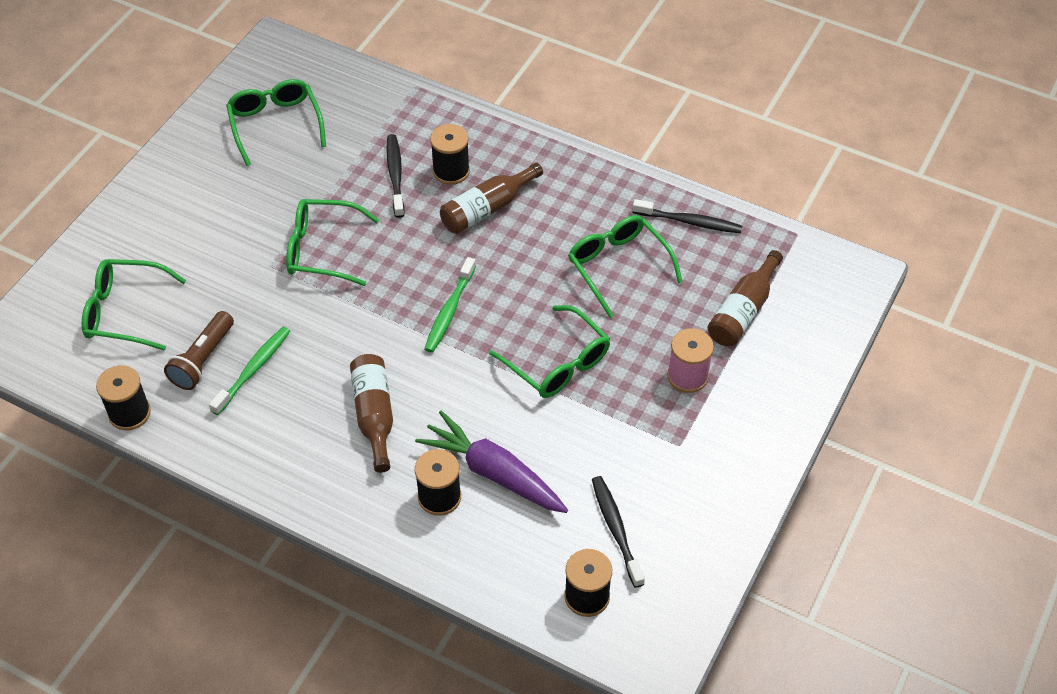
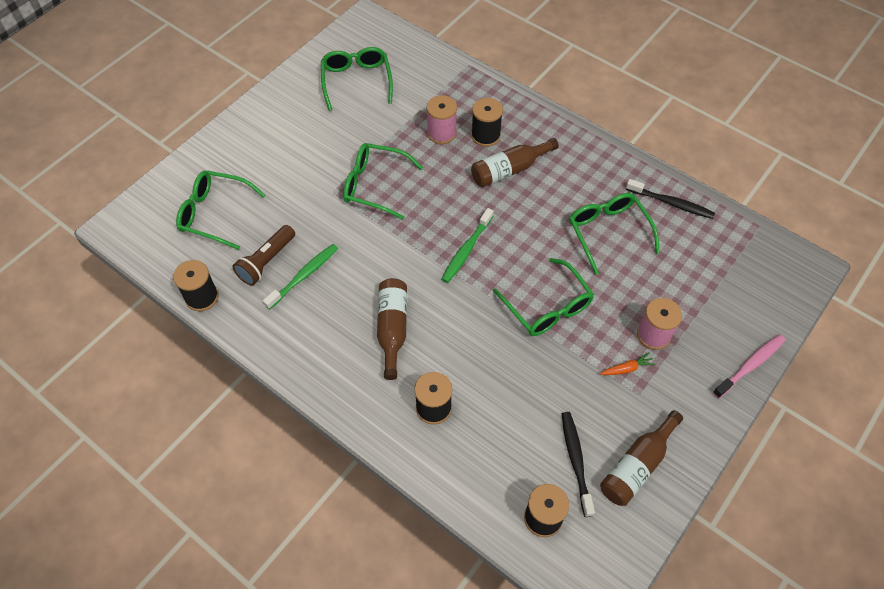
camera: 10 degrees right, 5 degrees up
black toothbrush [386,134,405,218] -> pink spool [426,95,457,144]
purple carrot [415,411,568,513] -> none
brown bottle [708,250,783,346] -> brown bottle moved to [600,410,683,506]
none -> orange carrot [600,352,656,375]
none -> pink toothbrush [713,334,786,398]

